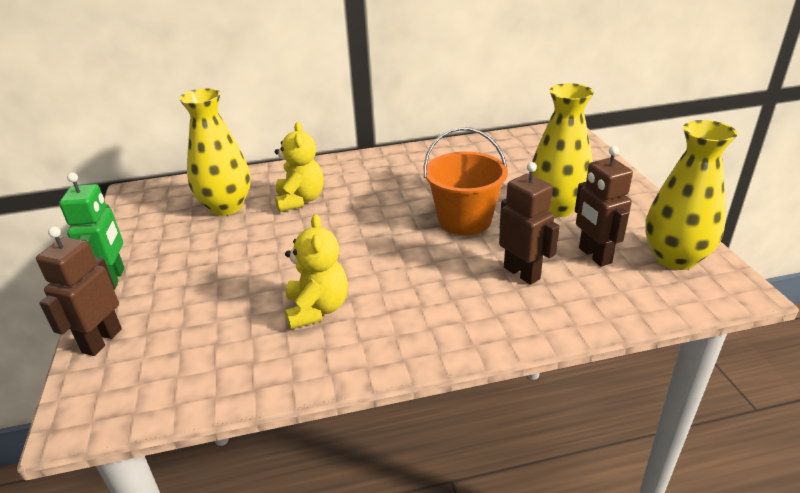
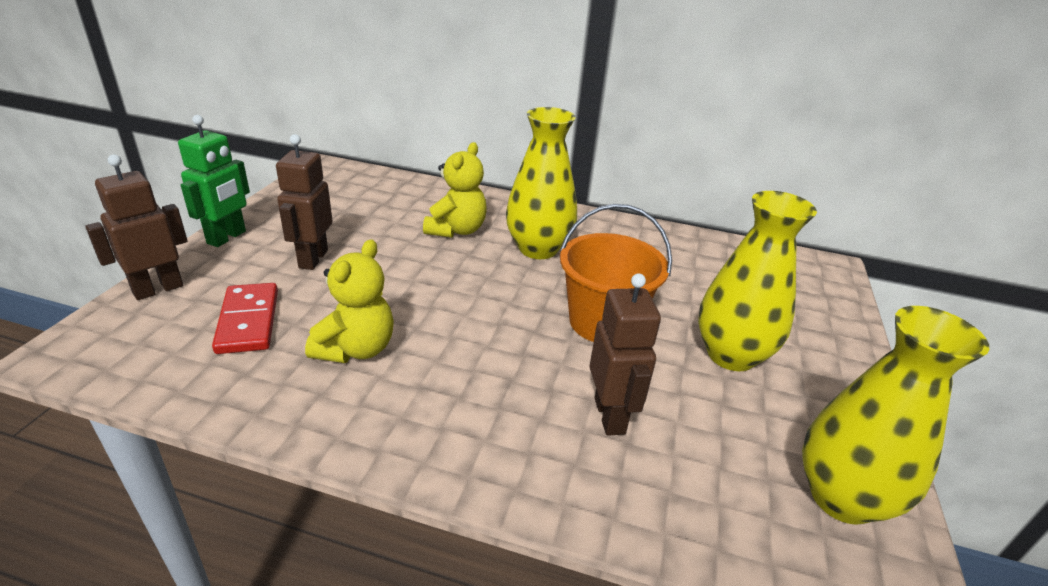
camera: 25 degrees right, 0 degrees up
yellow vase [179,88,251,216] -> yellow vase moved to [506,107,577,259]
brown robot [575,146,633,267] -> brown robot moved to [276,134,333,270]
none -> red domino [212,283,278,354]

